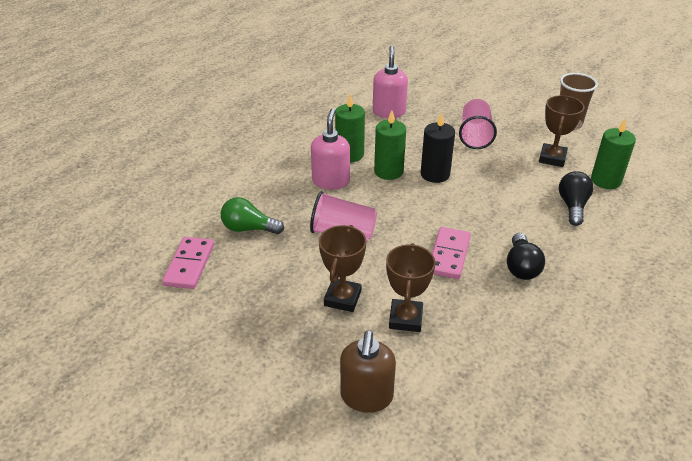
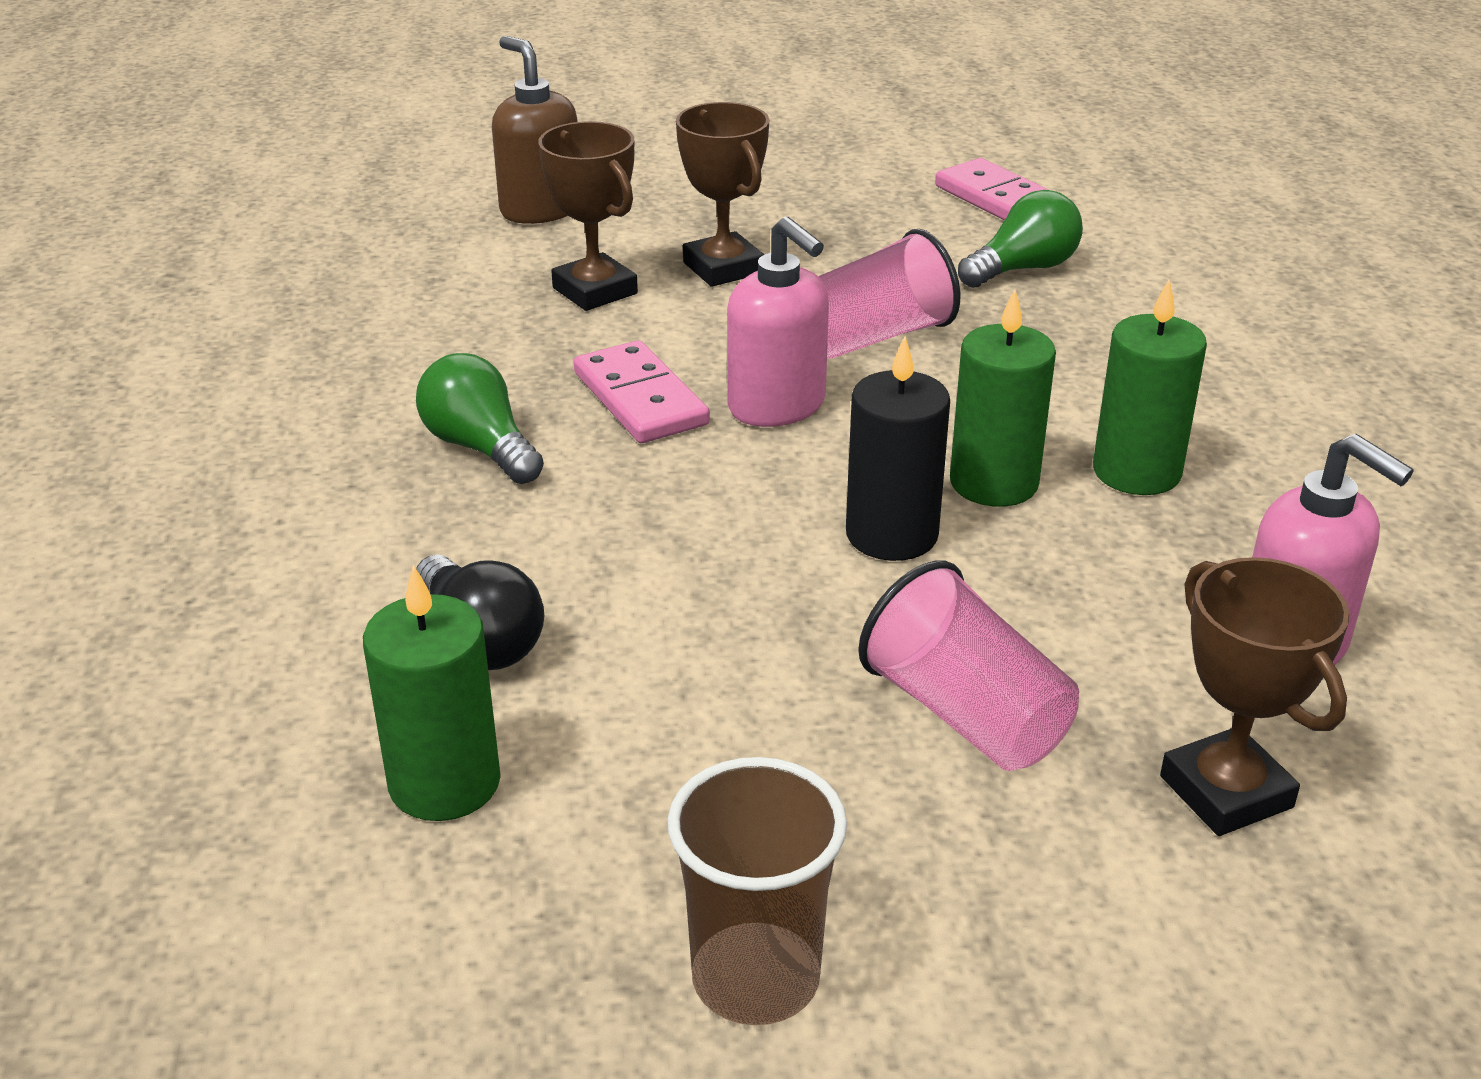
camera: 135 degrees right, 5 degrees down
pink soap dispenser [311,108,350,190] -> pink soap dispenser moved to [727,217,829,427]
black light bulb [507,233,545,280] -> green light bulb [416,353,544,484]
brown trophy [539,95,584,167] -> brown trophy moved to [1160,557,1350,836]

